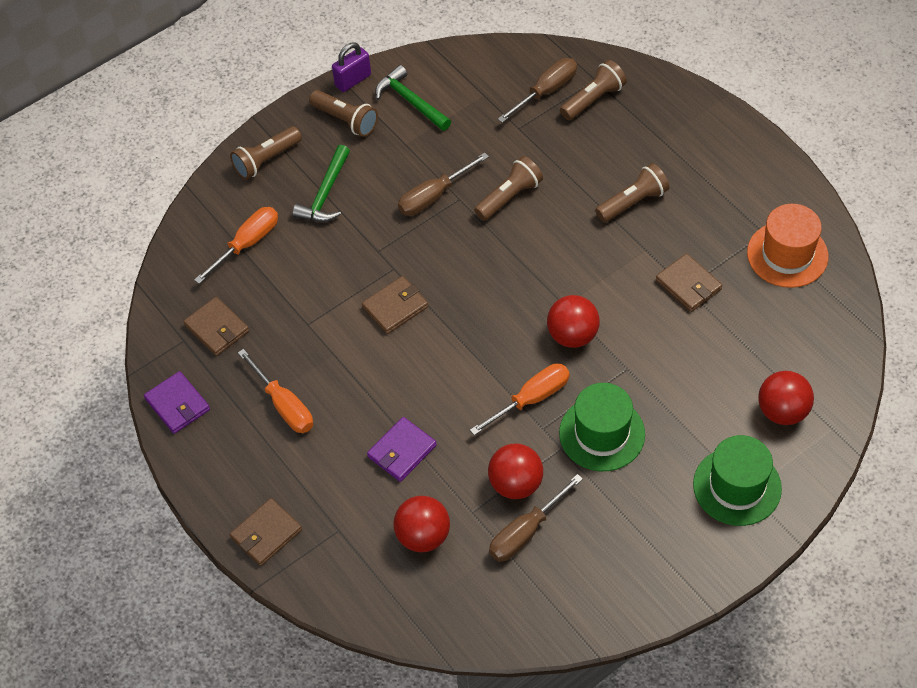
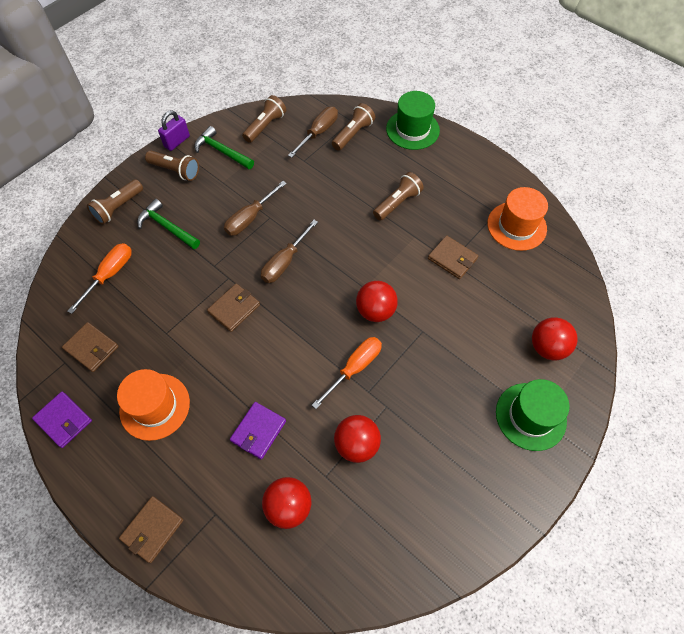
camera: 15 degrees left, 5 degrees up
orange screwdriver [238,349,313,433] -> orange hat [117,369,190,441]
green hammer [293,145,350,222] -> green hammer turned 120 degrees clockwise [137,199,200,249]
brown flashlight [474,156,543,221] -> brown flashlight moved to [242,95,286,143]
brown screwdriver [489,474,583,562] -> brown screwdriver moved to [261,220,318,283]
green hat [559,383,645,471] -> green hat moved to [386,91,440,150]

